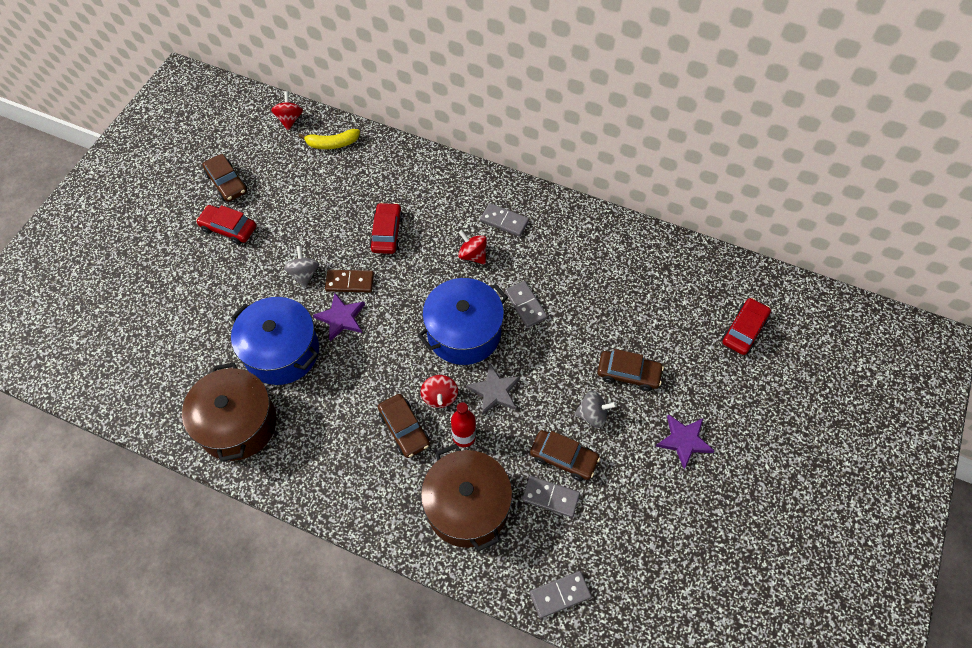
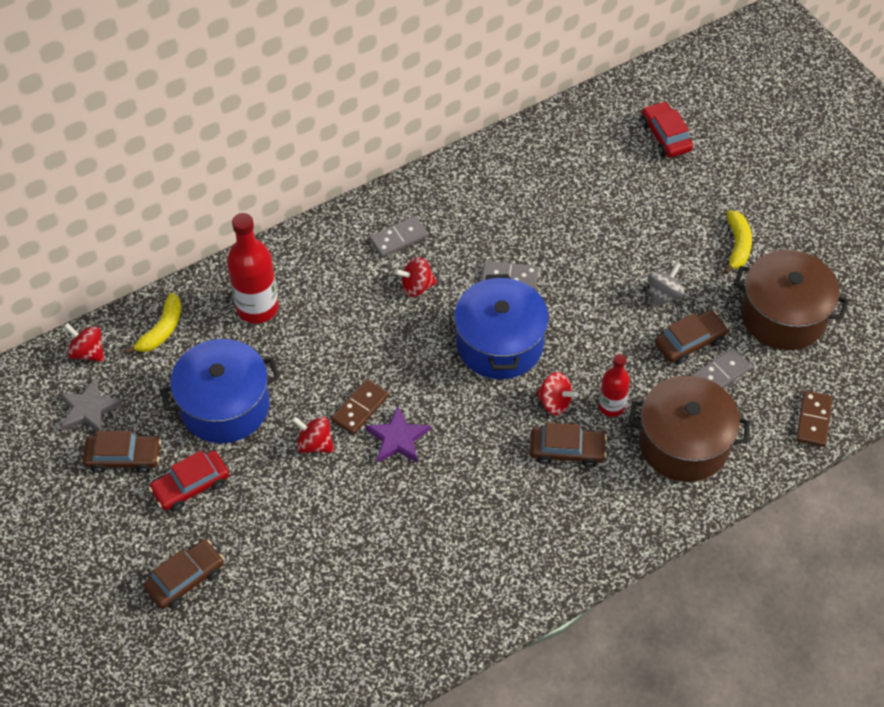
camera: 55 degrees left, 5 degrees down
brown pot [182,362,277,462] -> brown pot moved to [733,250,849,350]
blue pot [231,297,319,385] -> blue pot moved to [160,339,280,443]
grey spinning top [284,246,319,288] -> red spinning top [292,416,334,453]
red car [370,202,403,254] -> none
grey star [466,364,520,416] -> grey star moved to [59,377,123,431]
grey domino [530,571,592,618] -> brown domino [796,390,833,447]
brown car [598,349,664,391] -> brown car moved to [143,540,224,609]
purple star [656,414,714,469] -> yellow banana [724,210,752,274]
none -> red bottle [227,213,279,324]

